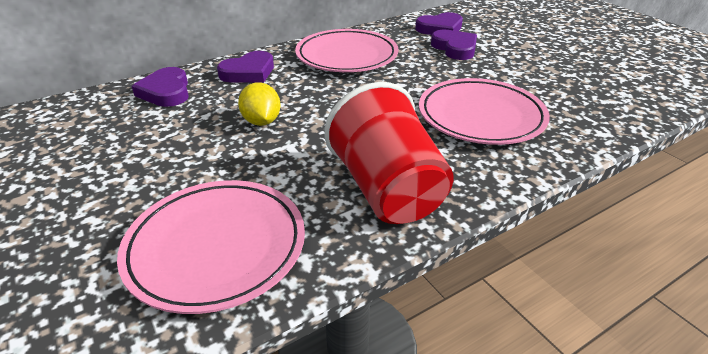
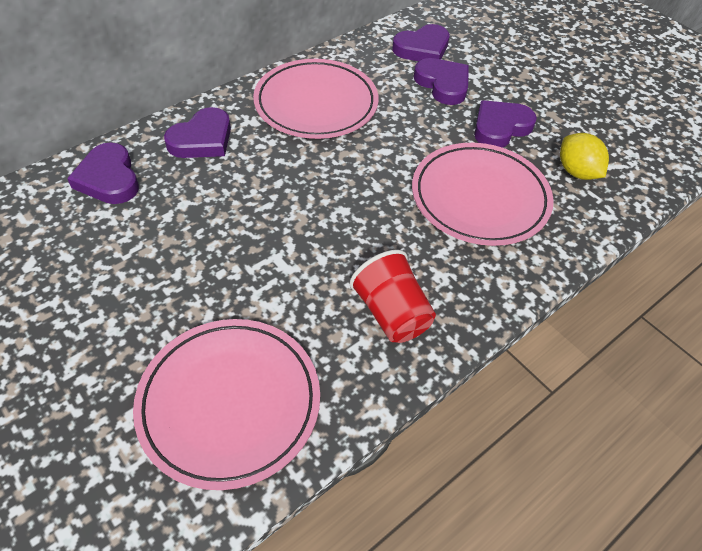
camera: 10 degrees left, 15 degrees up
yellow lemon [238,82,281,126] -> yellow lemon moved to [560,133,609,180]
red cup [324,82,454,224] -> red cup [350,250,436,343], size x0.63
none -> purple heart [474,100,537,148]

